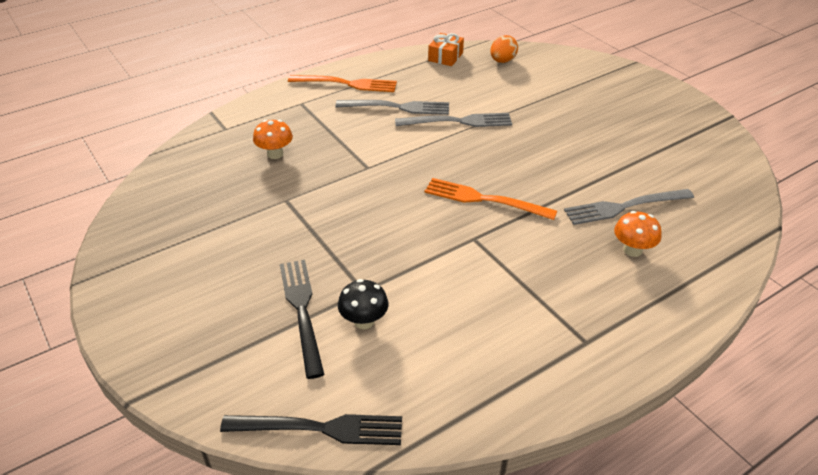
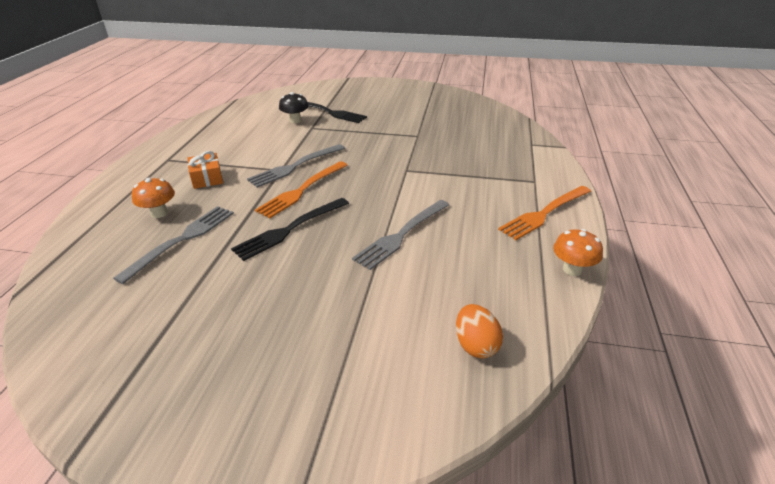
camera: 135 degrees right, 5 degrees down
black fork [220,414,402,445] -> black fork moved to [231,198,349,261]
orange mushroom [253,120,293,159] -> orange mushroom moved to [553,229,603,276]
grey fork [336,100,449,115] -> grey fork moved to [247,144,345,188]
orange fork [425,178,557,220] -> orange fork turned 150 degrees clockwise [255,161,348,218]
orange gift [428,33,464,66] -> orange gift moved to [187,151,223,189]

